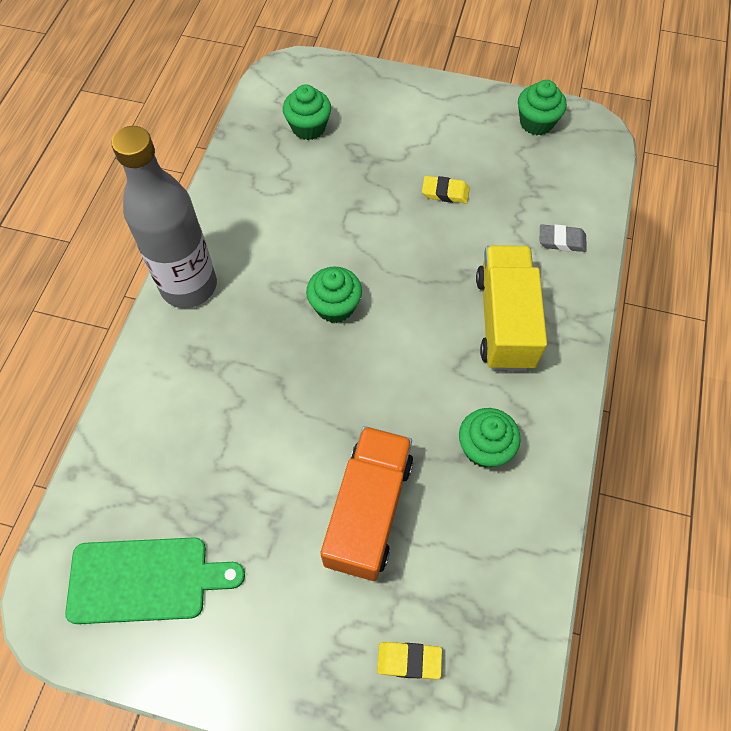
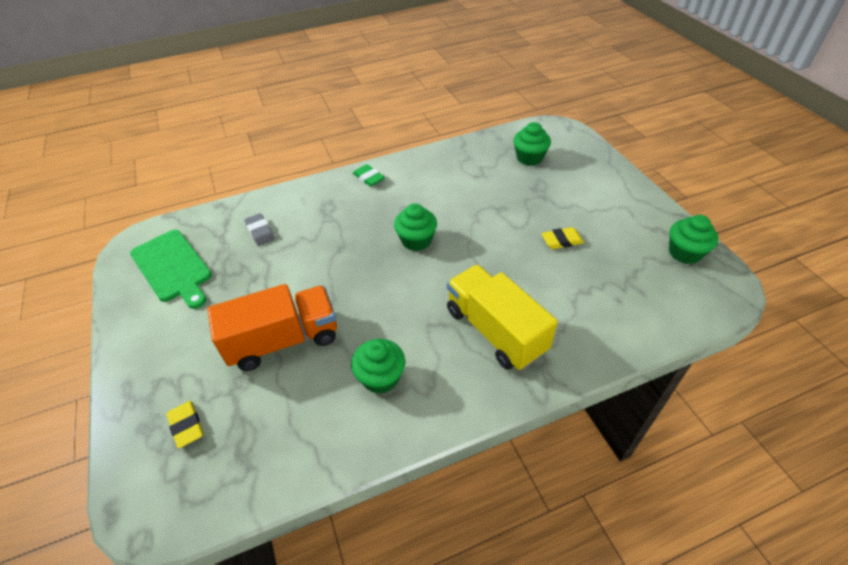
camera: 55 degrees right, 15 degrees down
grey bottle [111,126,217,308] -> green eraser [353,164,385,187]
yellow eraser [422,176,470,204] -> yellow eraser turned 75 degrees counterclockwise [541,227,584,249]
yellow truck [476,245,547,371] -> yellow truck turned 90 degrees counterclockwise [447,265,558,370]
grey eraser [540,224,587,252] -> grey eraser moved to [245,213,275,246]

